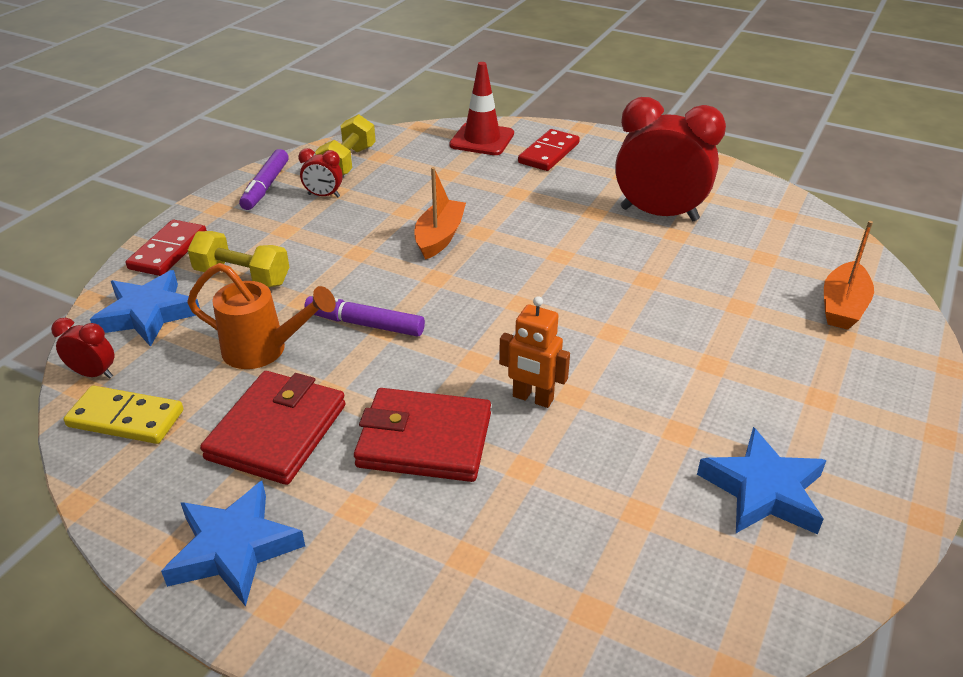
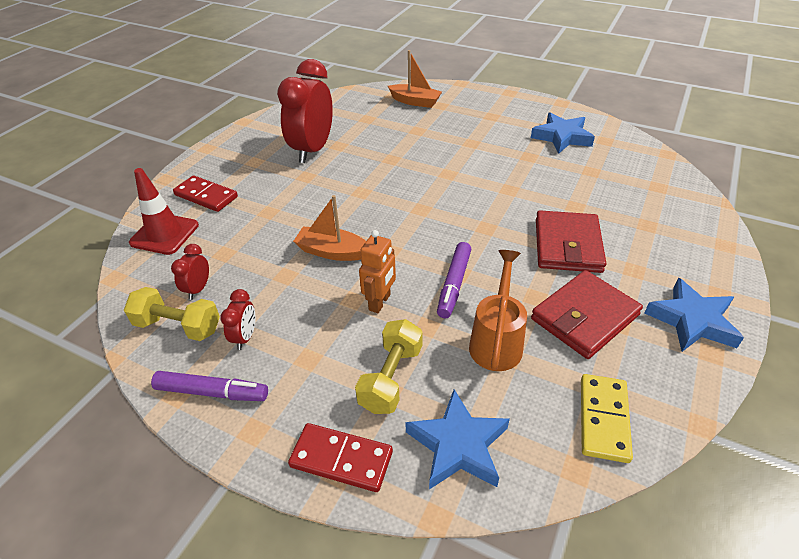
camera: 90 degrees left, 5 degrees up
red clock [51,318,114,379] -> red clock moved to [171,244,209,300]
red wallet [200,371,346,485] -> red wallet turned 60 degrees counterclockwise [531,270,643,359]
orange robot [499,296,570,408] -> orange robot moved to [359,230,396,313]

